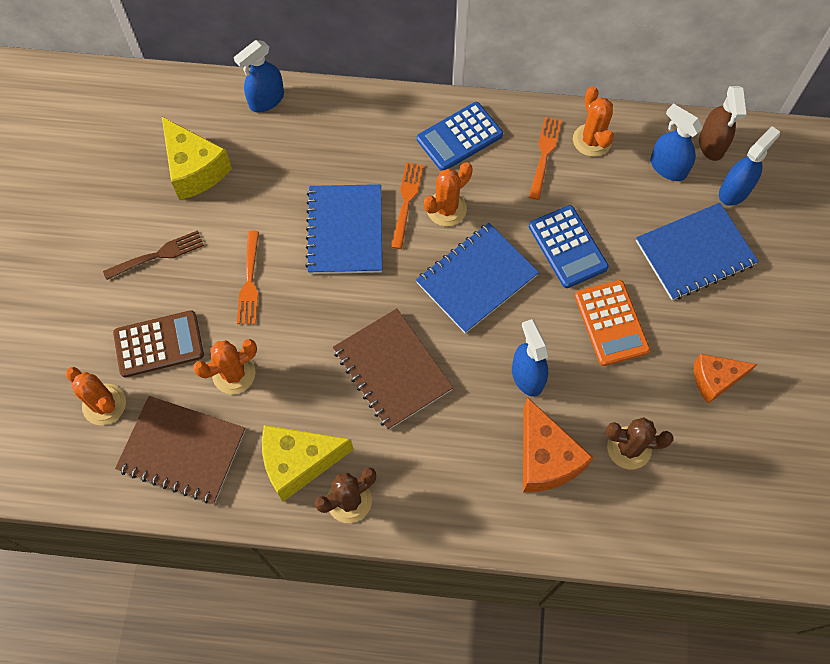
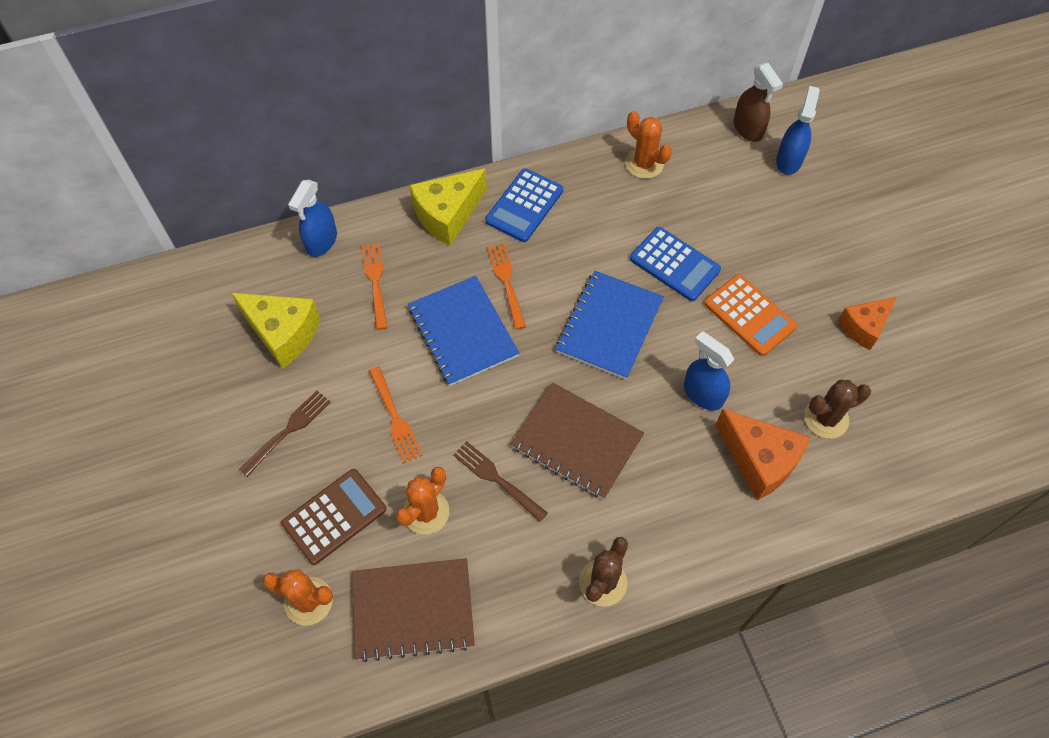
camera: 25 degrees left, 5 degrees down
yellow cheese [262,425,353,502] -> yellow cheese moved to [410,168,487,246]
orange cactus [424,162,473,226] -> none
orange fork [529,117,562,200] -> orange fork moved to [362,243,388,330]
blue notebook [636,203,759,300] -> none
blue spray bottle [650,104,703,181] -> none
none -> brown fork [453,441,548,522]

